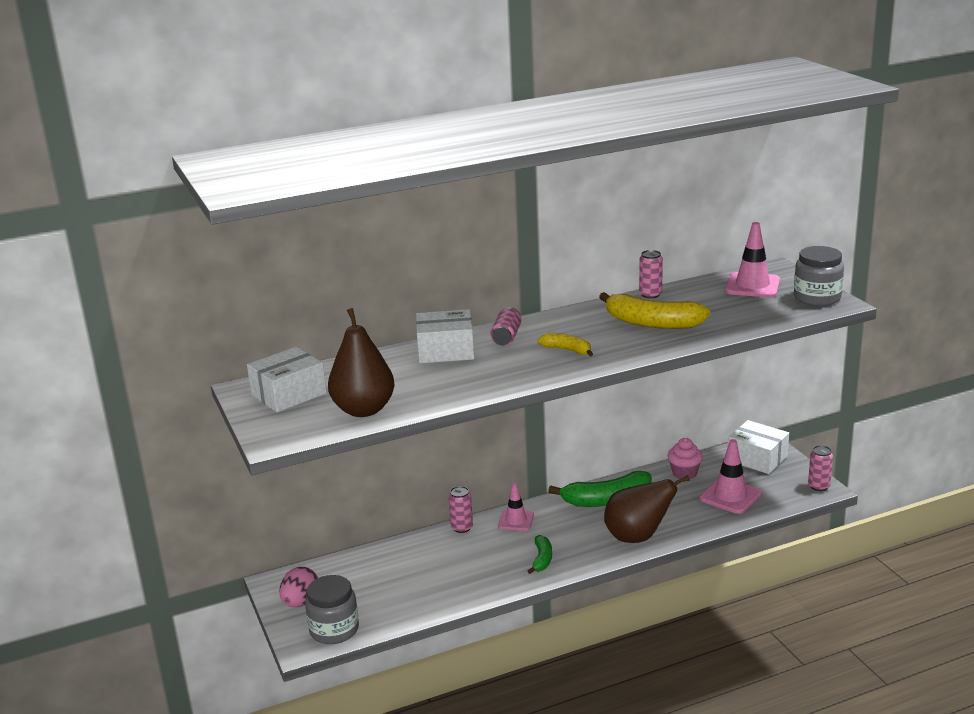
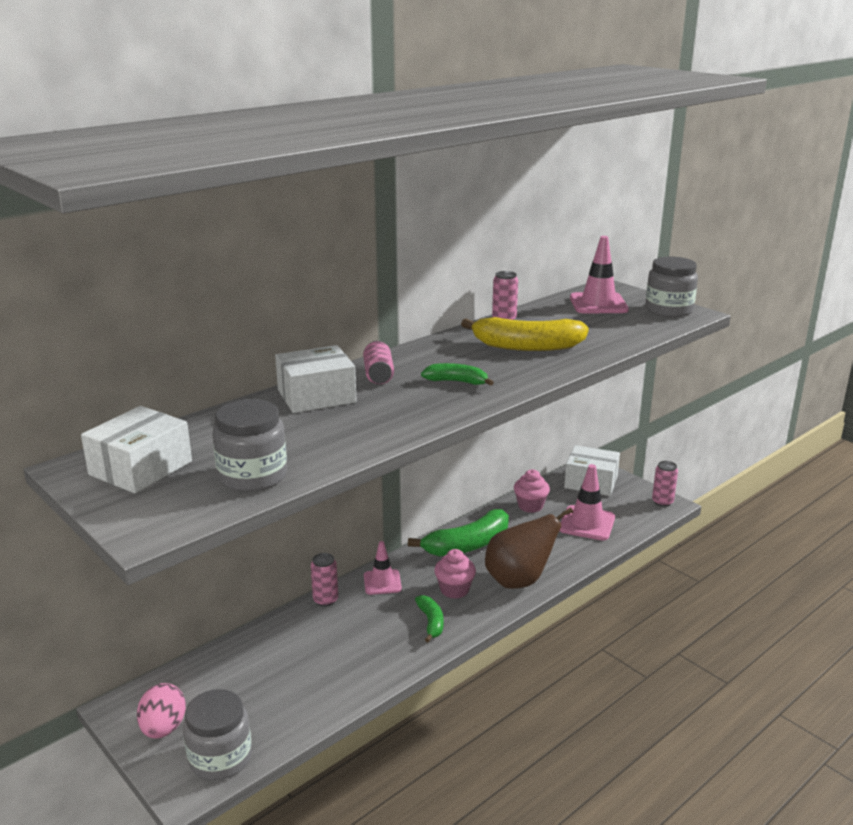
camera: 20 degrees left, 0 degrees up
brown pear [328,308,395,417] -> grey jar [213,399,287,492]
yellow banana [538,333,593,357] -> green banana [421,363,494,386]
none -> pink cupcake [434,549,476,599]

